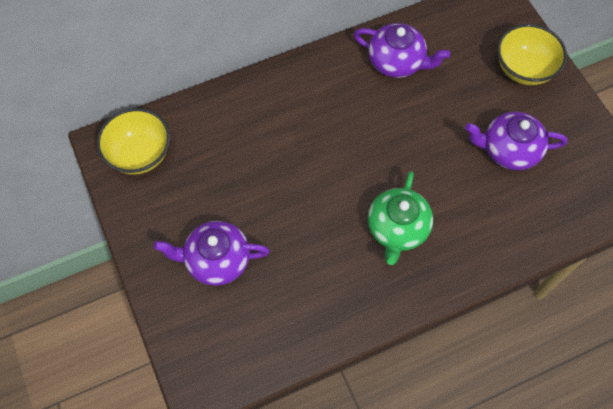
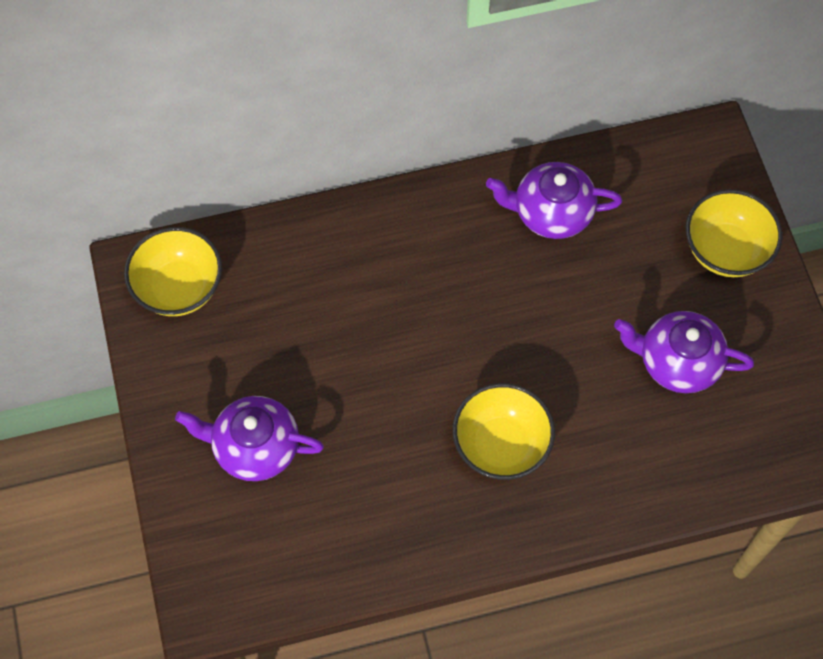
camera: 10 degrees right, 0 degrees up
purple teapot [354,23,450,78] -> purple teapot turned 150 degrees clockwise [486,162,622,239]
green teapot [368,171,433,265] -> yellow bowl [453,383,555,480]

